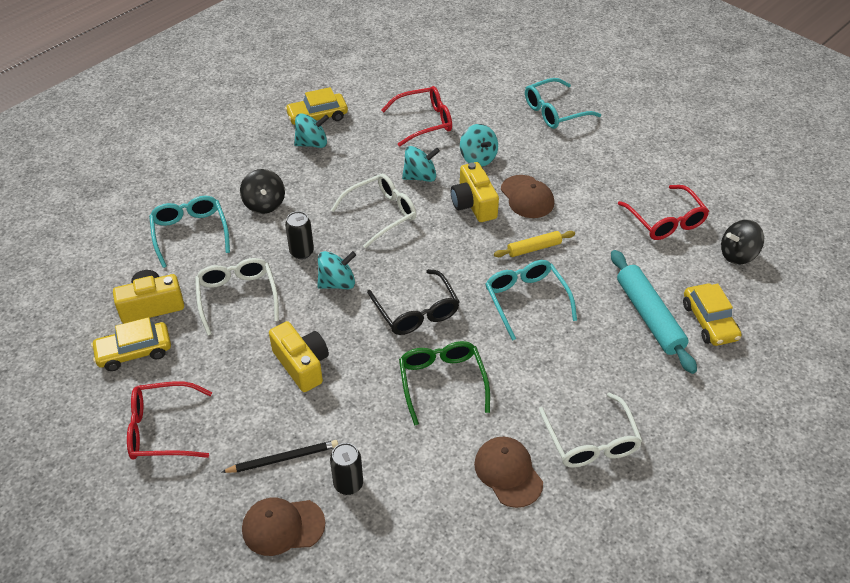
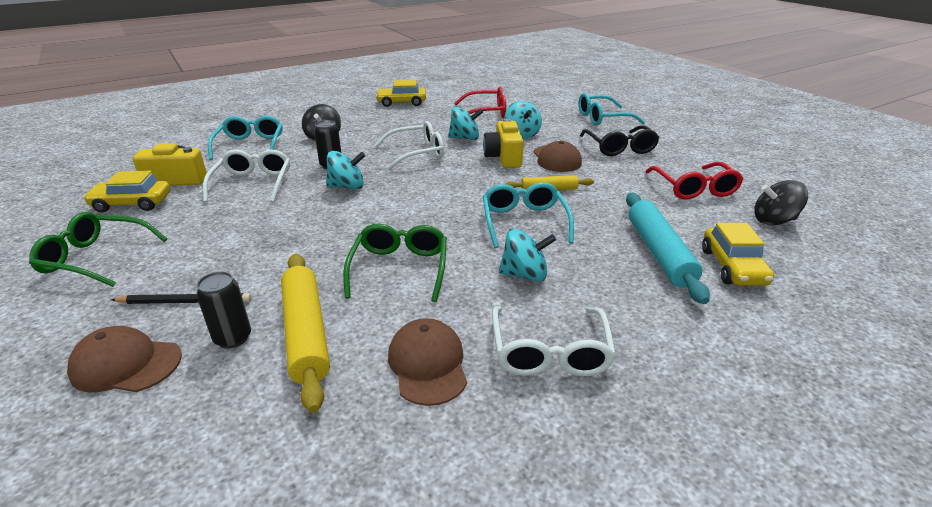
camera: 15 degrees right, 15 degrees down
red glasses [127,381,212,460] -> green glasses [29,212,167,287]
yellow camera [269,321,329,392] -> none
turquoise spinning top [294,113,329,148] -> turquoise spinning top moved to [499,228,556,282]
black glasses [367,269,460,335] -> black glasses moved to [580,125,659,156]
none -> yellow rolling pin [281,254,330,413]

